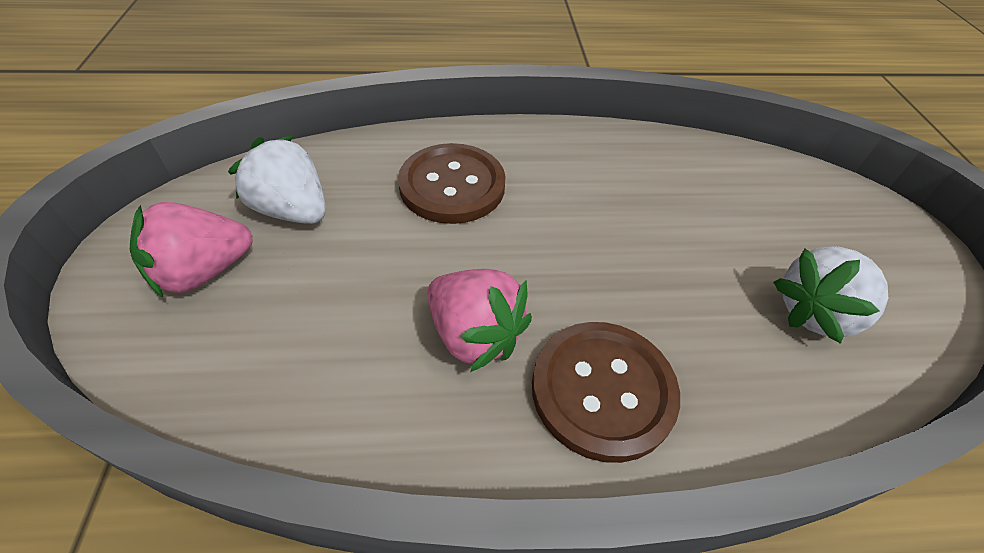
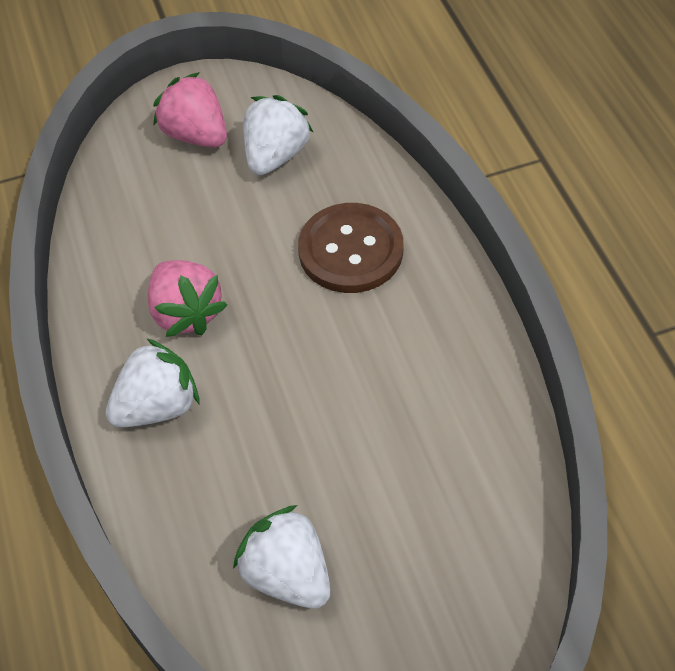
camera: 80 degrees right, 5 degrees up
pink strawberry [427,269,532,372] -> pink strawberry turned 60 degrees counterclockwise [148,260,227,337]
brown button [532,322,680,463] -> white strawberry [106,338,200,428]

